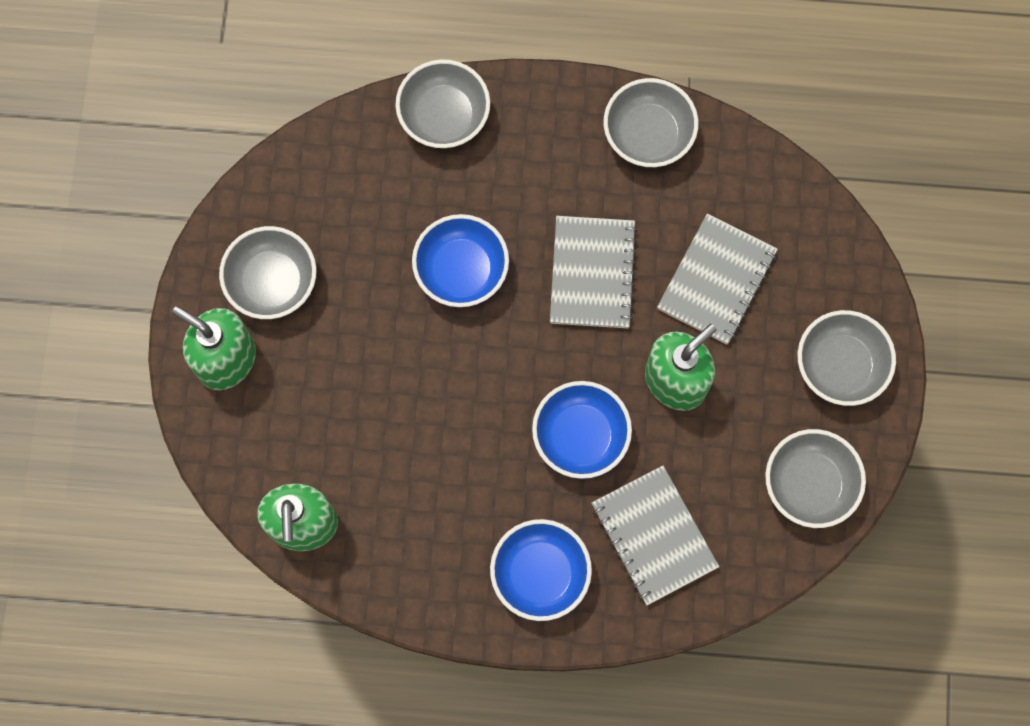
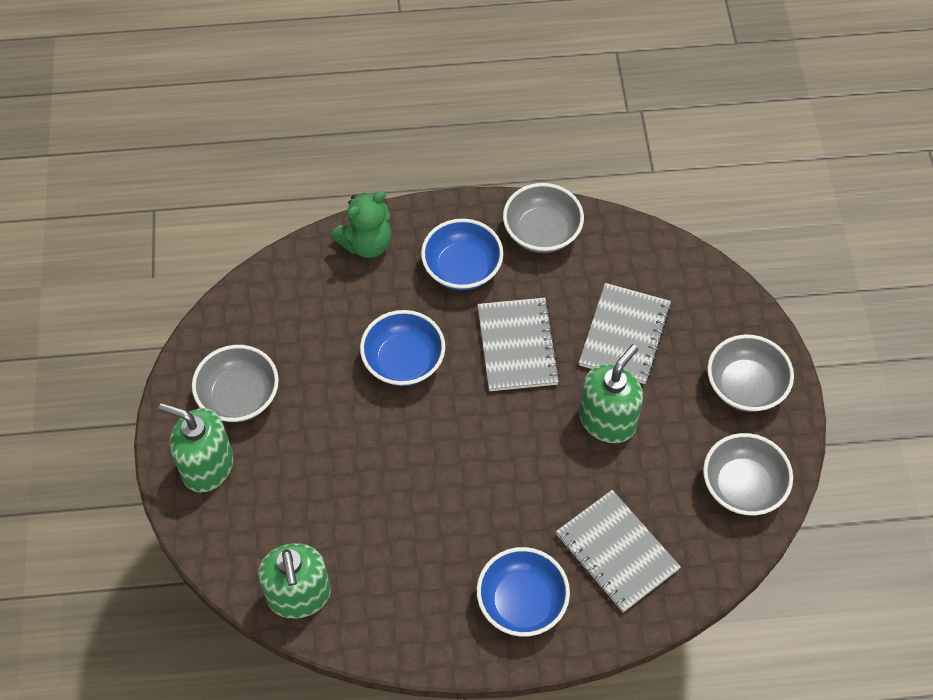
camera: 10 degrees left, 15 degrees down
grey bowl [395,59,490,148] -> green teddy bear [331,191,392,258]
blue bowl [532,381,632,479] -> blue bowl moved to [421,219,503,290]

